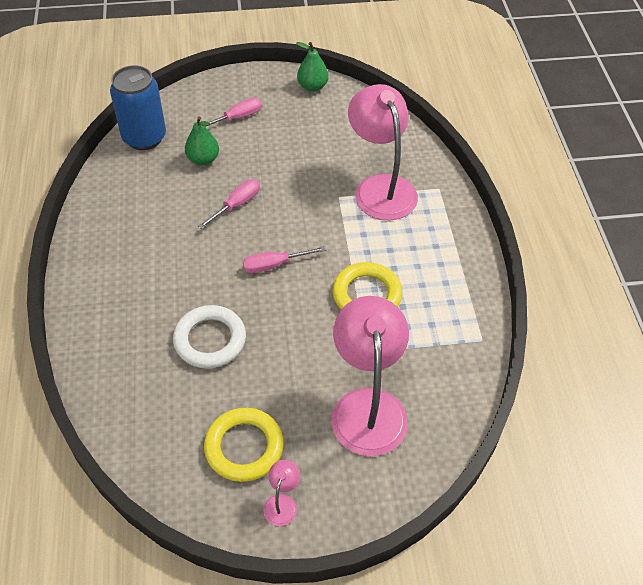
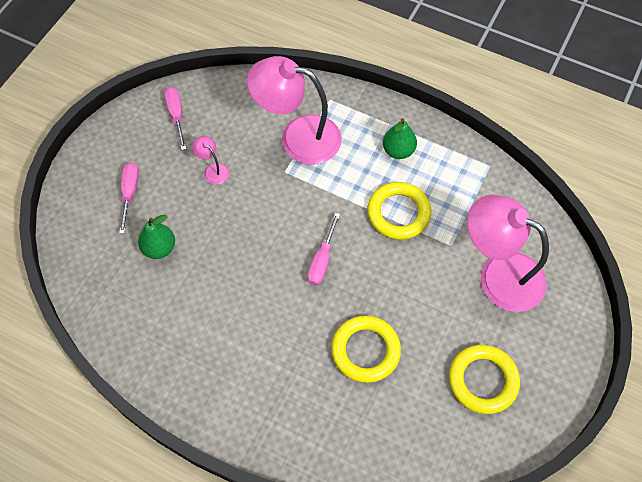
camera: 55 degrees left, 10 degrees up
blue can [110,65,166,150] -> none
white ring [173,305,246,369] -> yellow ring [331,316,401,383]
pink screwdriver [198,179,260,229] -> pink screwdriver moved to [164,87,186,150]
pink lamp [263,460,300,526] -> pink lamp moved to [192,136,229,184]
green pear [296,42,329,92] -> green pear moved to [383,118,417,159]

